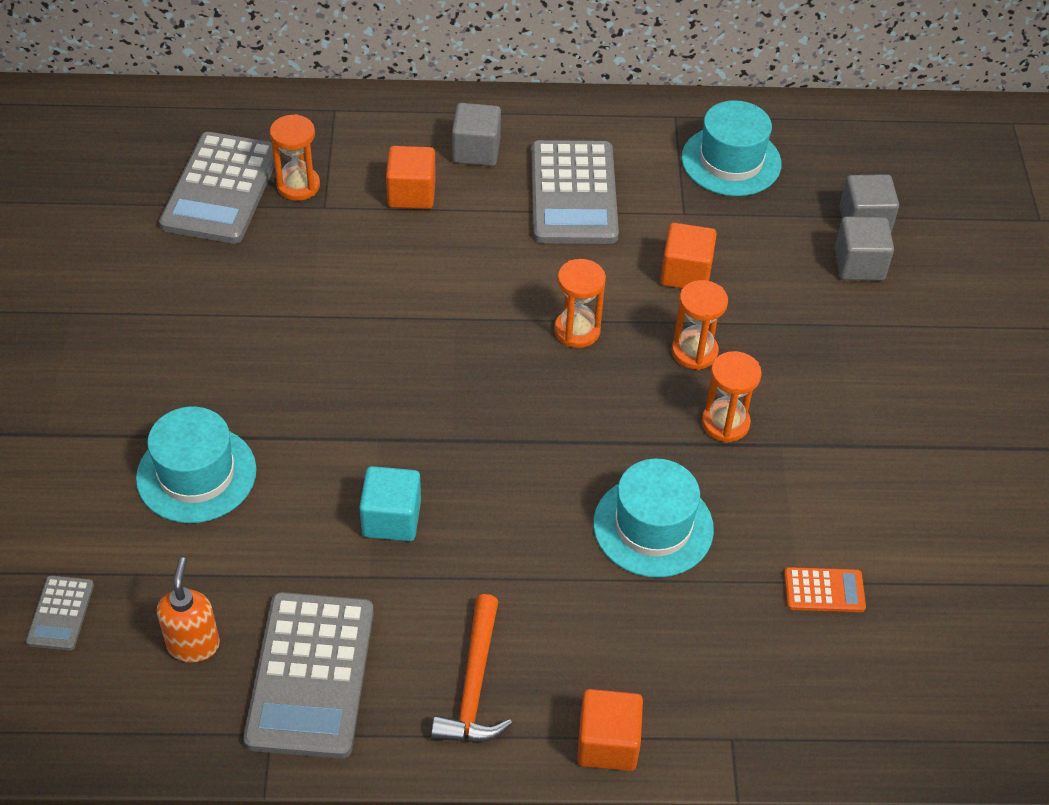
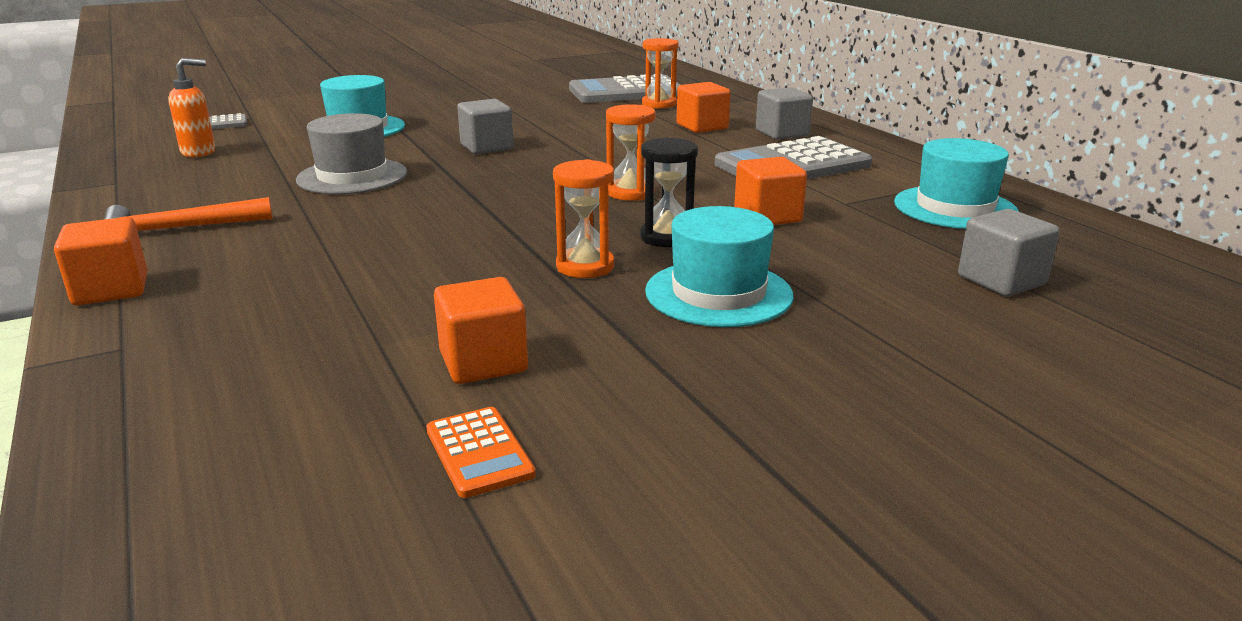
camera: 65 degrees right, 25 degrees down
grey calculator [243,592,374,759] -> none
turquoise cube [359,466,421,541] -> grey hat [296,113,407,194]
turquoise hat [593,458,714,578] -> turquoise hat moved to [645,206,794,327]
orange hourglass [672,280,728,370] -> black hourglass [640,137,698,247]
orange calculator [784,567,866,612] -> orange calculator moved to [426,407,536,498]
grey cube [835,217,894,280] -> grey cube moved to [457,99,514,154]
none -> orange cube [434,277,528,384]

